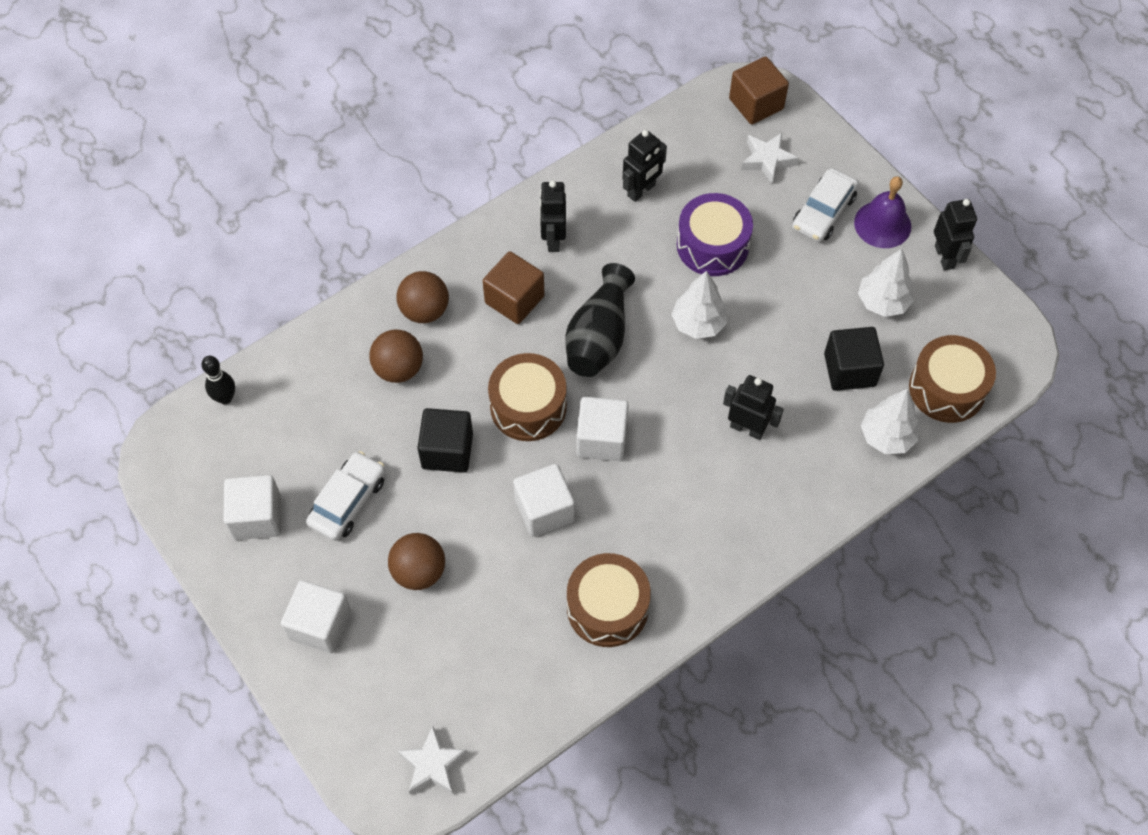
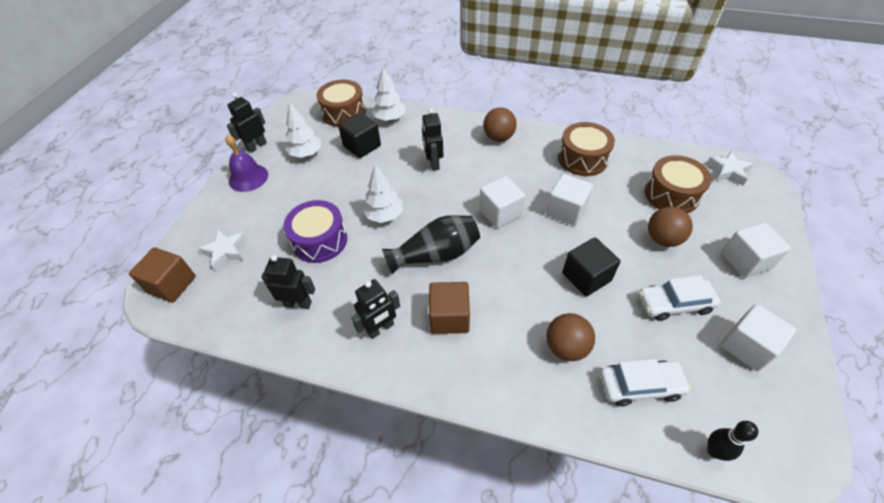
camera: 125 degrees left, 10 degrees down
brown ball [396,271,449,323] -> brown ball moved to [483,107,517,142]
brown drum [488,353,567,441] -> brown drum moved to [645,155,712,213]
white car [792,168,859,242] -> white car moved to [600,359,691,406]

